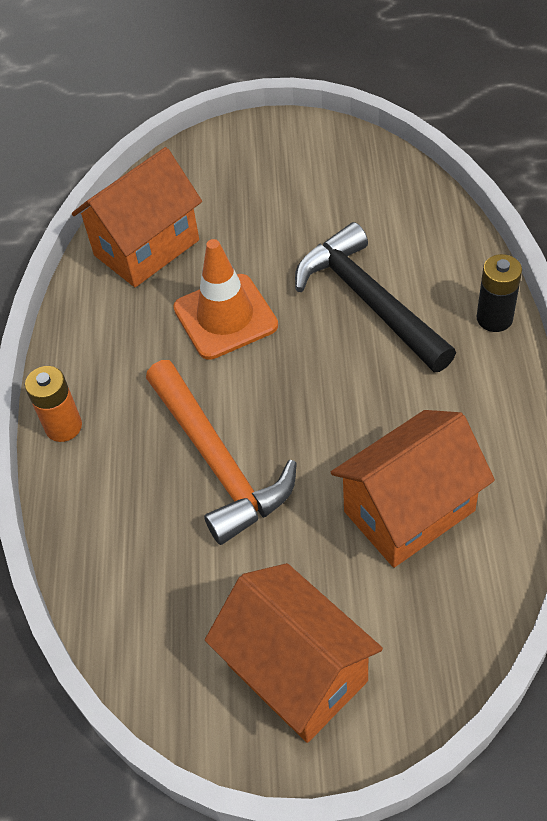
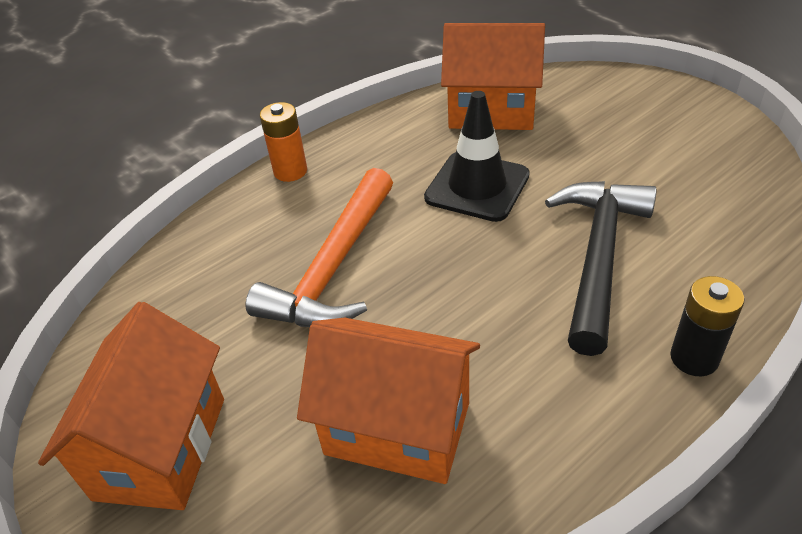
camera: 50 degrees right, 10 degrees down
orange traffic cone [173,239,278,360] -> black traffic cone [424,91,530,222]

